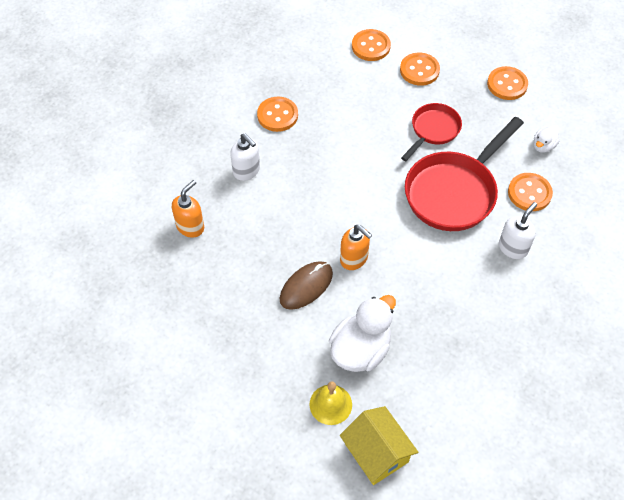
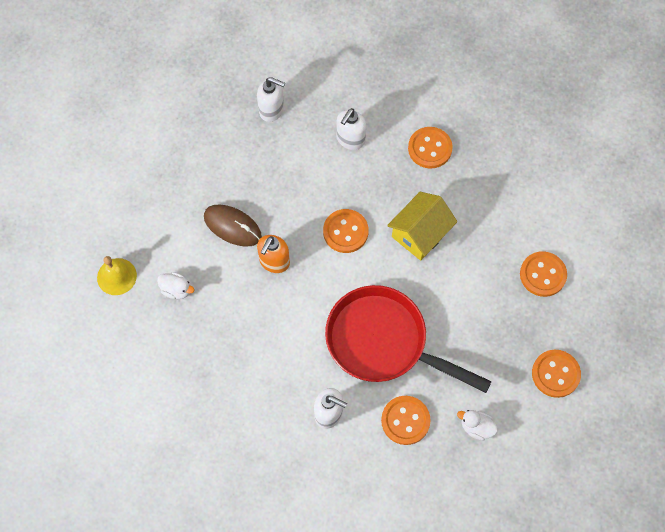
camera: 75 degrees right, 10 degrees up
orange soap dispenser [172,180,204,238] -> white soap dispenser [257,77,285,122]
white duck [329,295,396,372] -> white duck [157,272,194,299], size x0.49
yellow house [340,406,418,485] -> yellow house moved to [387,192,457,261]
orange button [352,29,391,61] -> orange button moved to [323,209,369,253]
red pan [401,103,462,161] -> none

